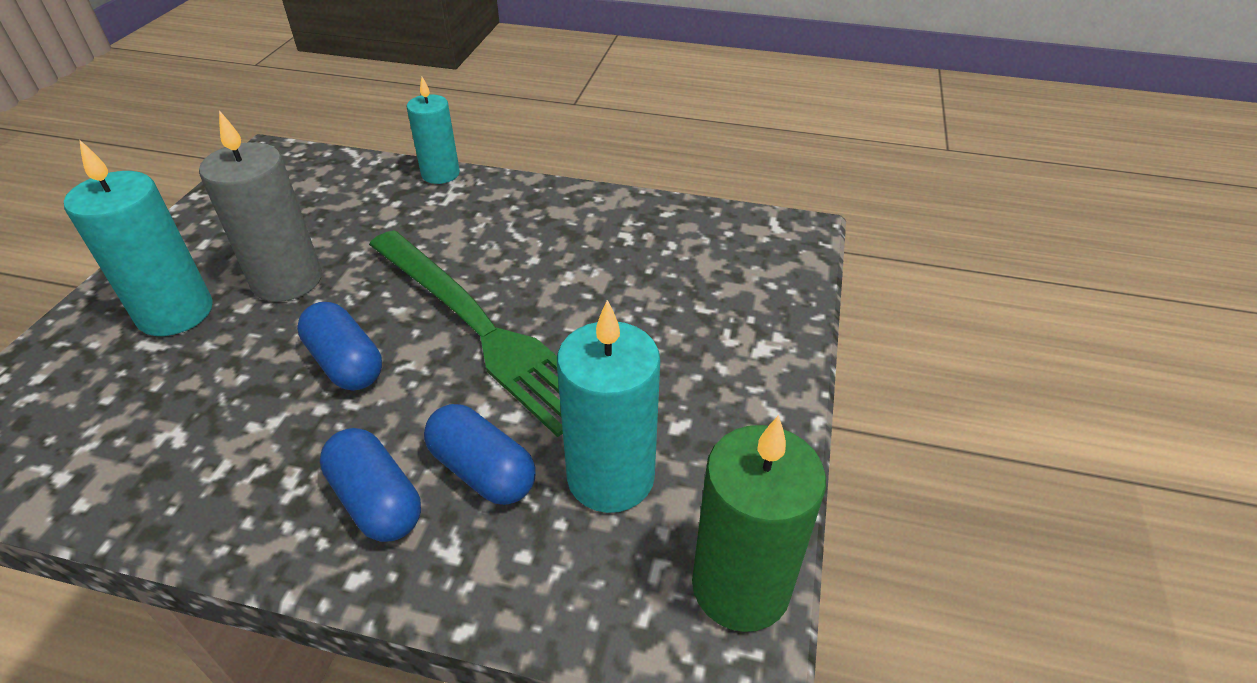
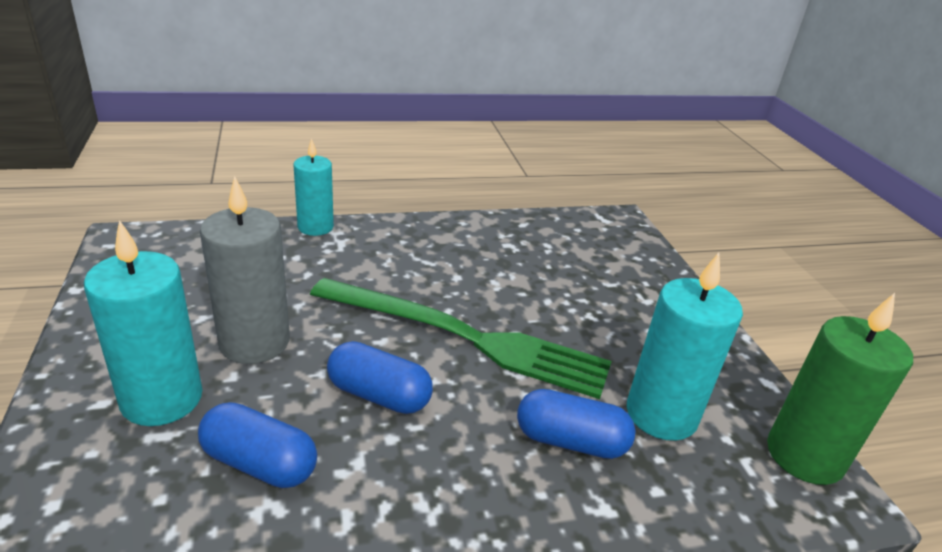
camera: 30 degrees left, 10 degrees down
blue capsule [320,428,421,542] -> blue capsule moved to [198,402,317,488]

